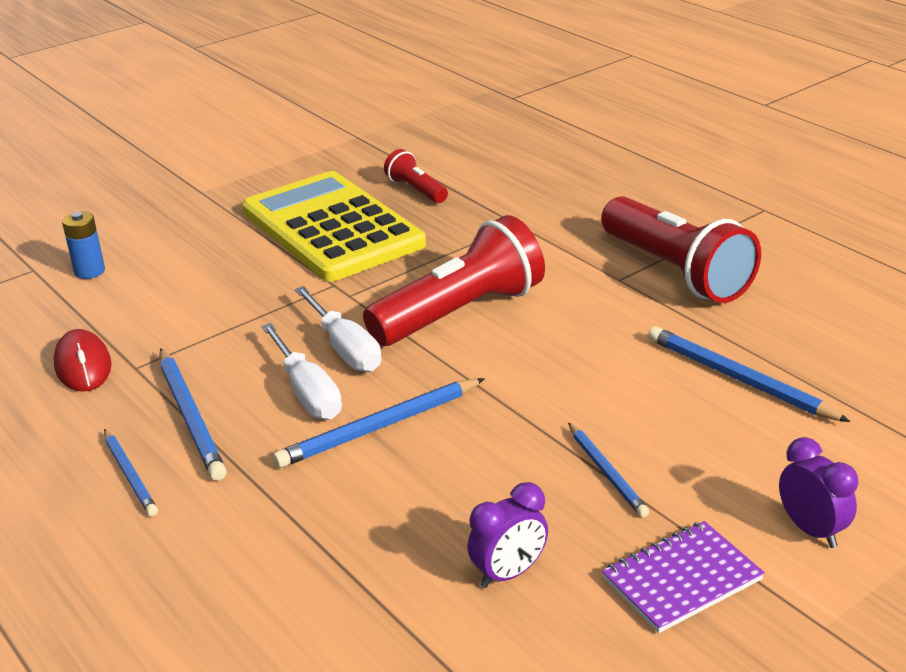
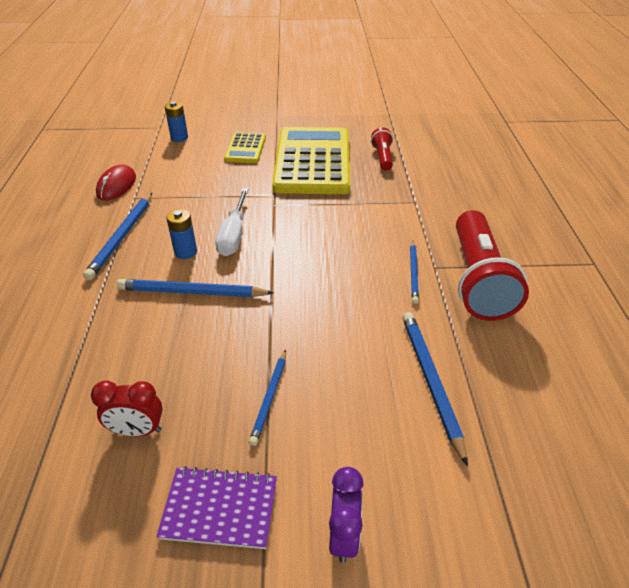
camera: 35 degrees right, 10 degrees up
blue pencil [104,429,158,516] -> blue pencil moved to [410,240,419,304]
white screwdriver [261,323,342,420] -> blue battery [166,209,197,259]
red flashlight [363,215,545,346] -> none
purple clock [467,482,548,588] -> red clock [91,381,163,437]
none -> yellow calculator [224,132,266,163]

